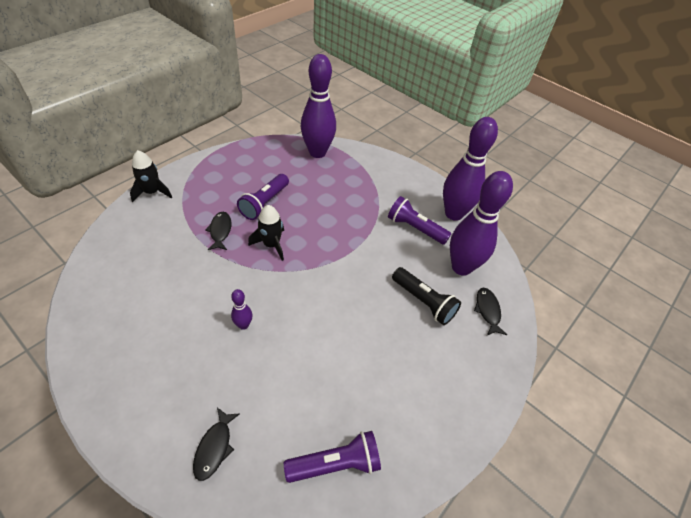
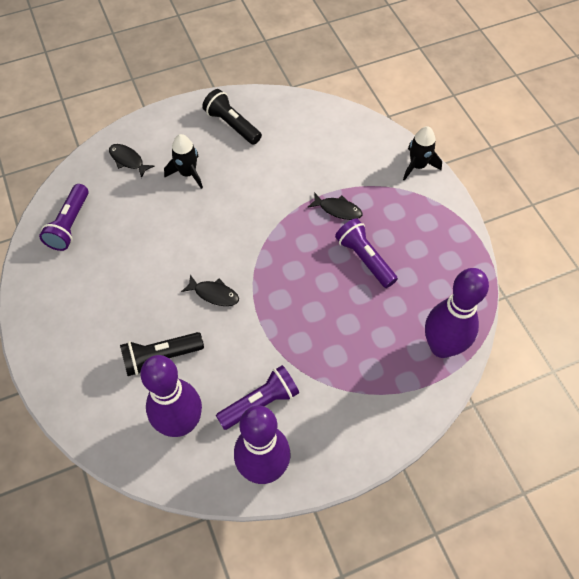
camera: 120 degrees right, 10 degrees up
purple bowling pin [231,289,252,330] -> none
black rocket [248,205,284,261] -> black rocket moved to [164,134,203,189]
black fish [474,288,507,335] -> black fish moved to [181,275,239,306]
none -> black flashlight [202,89,262,145]

